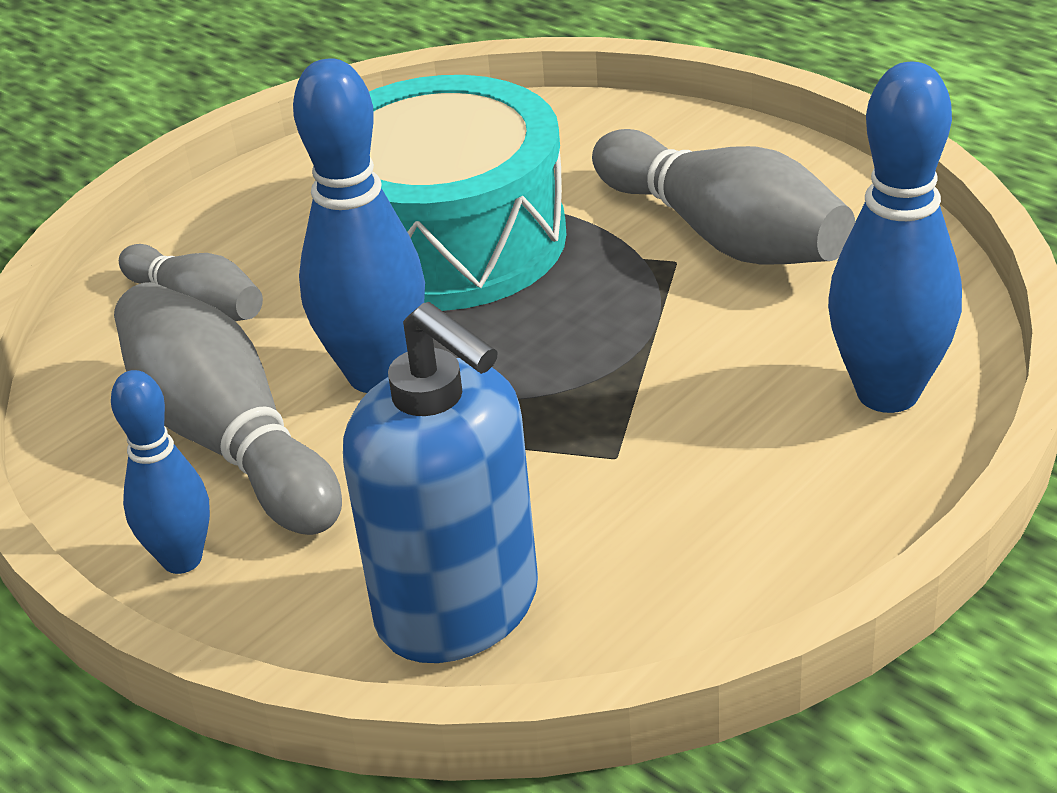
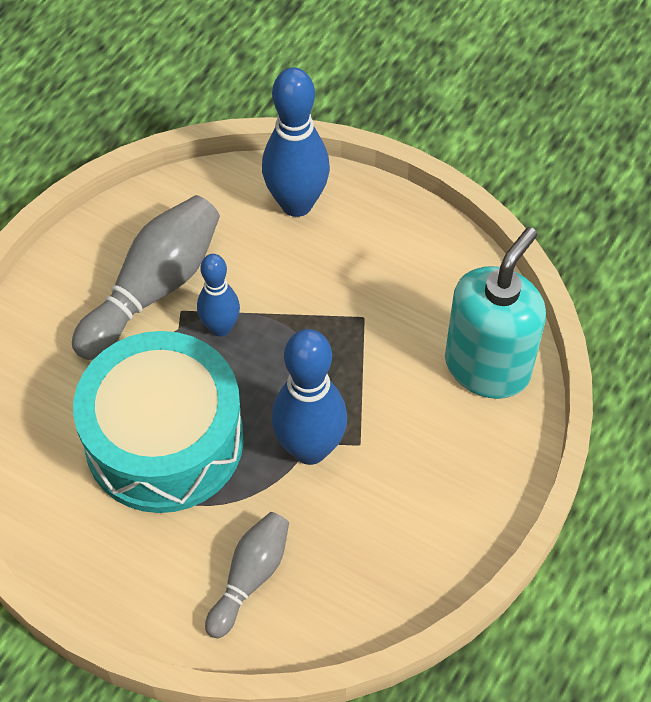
camera: 105 degrees left, 20 degrees up
blue bowling pin [111,370,210,574] -> blue bowling pin moved to [197,254,240,337]
grey bowling pin [114,282,342,535] -> none
blue soap dispenser [343,302,538,663] -> turquoise soap dispenser [445,227,546,399]

